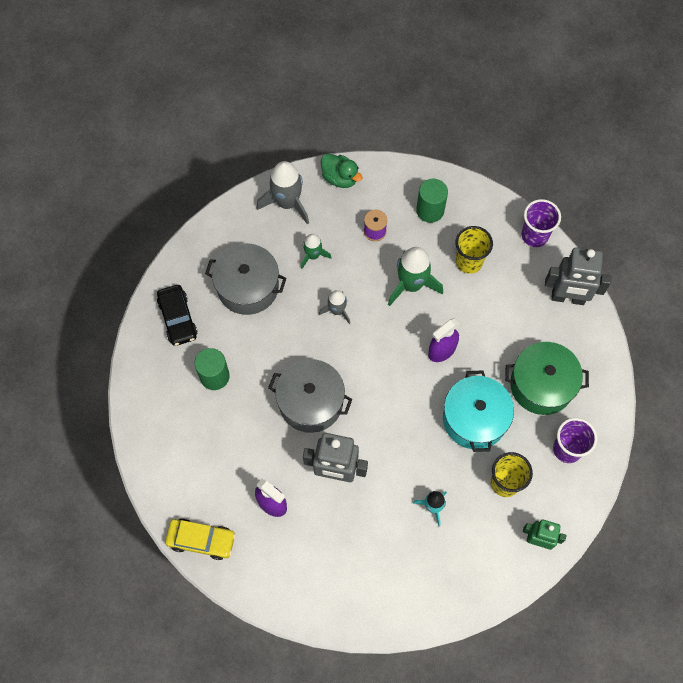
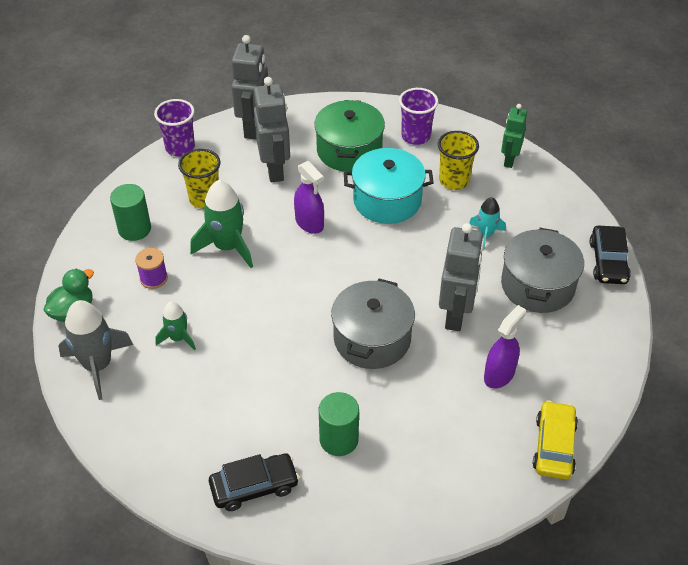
camera: 90 degrees left, 20 degrees down
grey pot [205,243,286,315] -> grey pot moved to [501,228,584,313]
grey rocket [319,290,350,324] -> none
none -> grey robot [254,77,290,182]
none -> black car [590,226,631,284]

